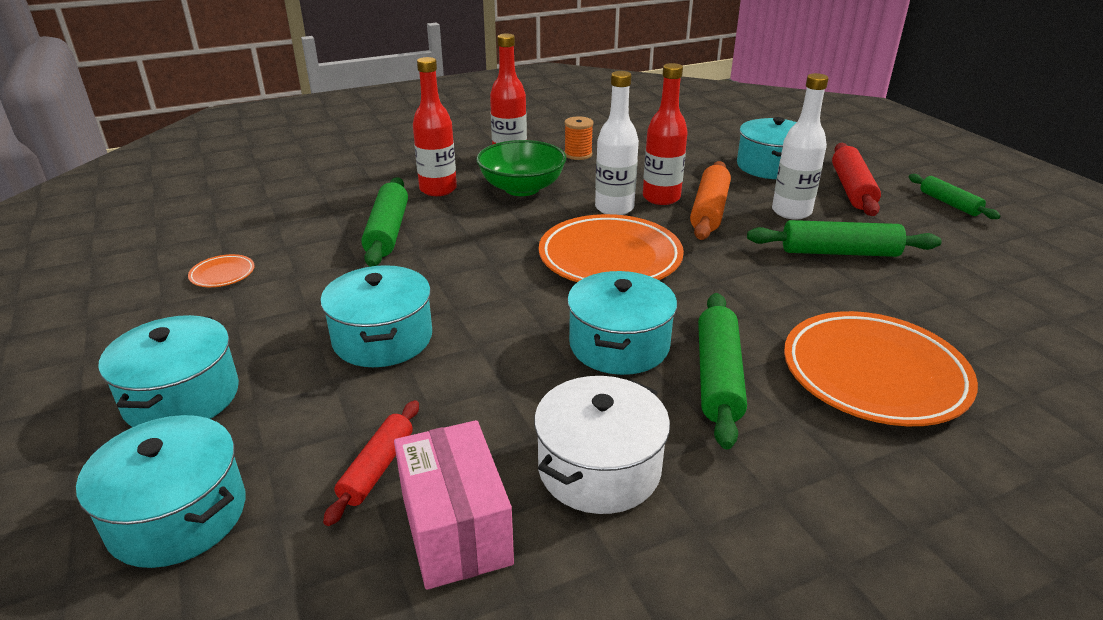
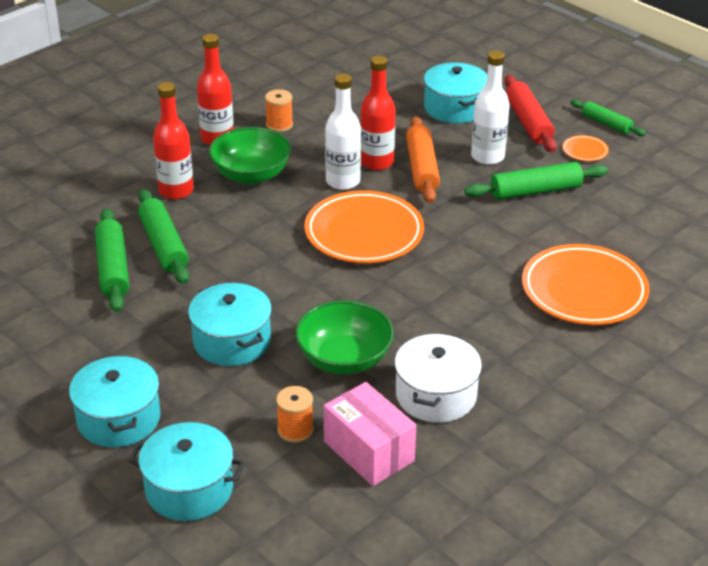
camera: 20 degrees left, 5 degrees up
orange plate [188,254,254,287] -> orange plate moved to [562,135,609,161]
red rolling pin [323,400,419,526] -> orange spool [276,386,314,443]
turquoise pot [567,271,677,375] -> none
green rolling pin [698,293,747,449] -> green rolling pin moved to [95,208,129,312]
none -> green bowl [295,300,394,375]

